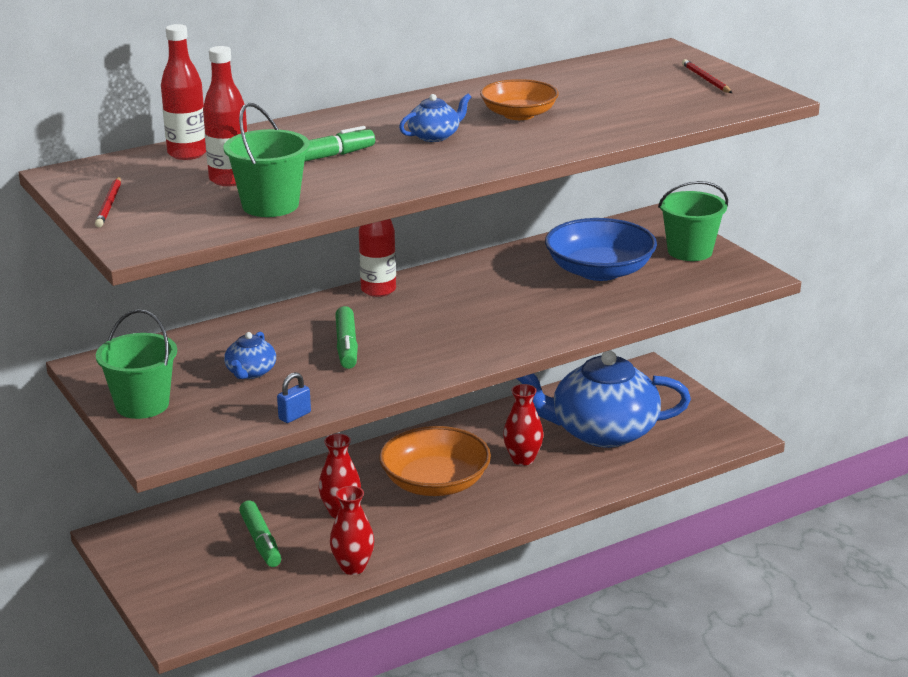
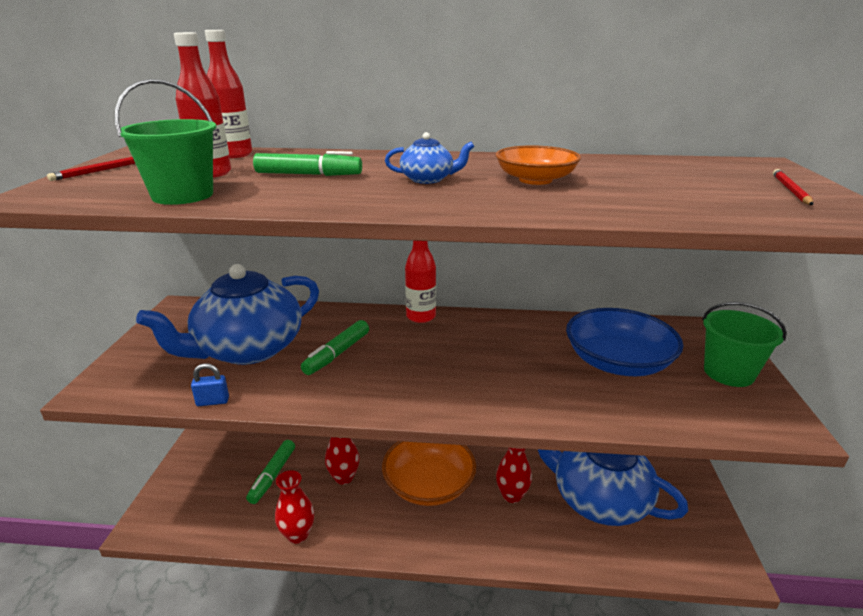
camera: 35 degrees right, 0 degrees up
green bucket [96,309,177,419] -> none
blue teapot [224,332,276,379] -> blue teapot [136,264,319,365], size x2.43

